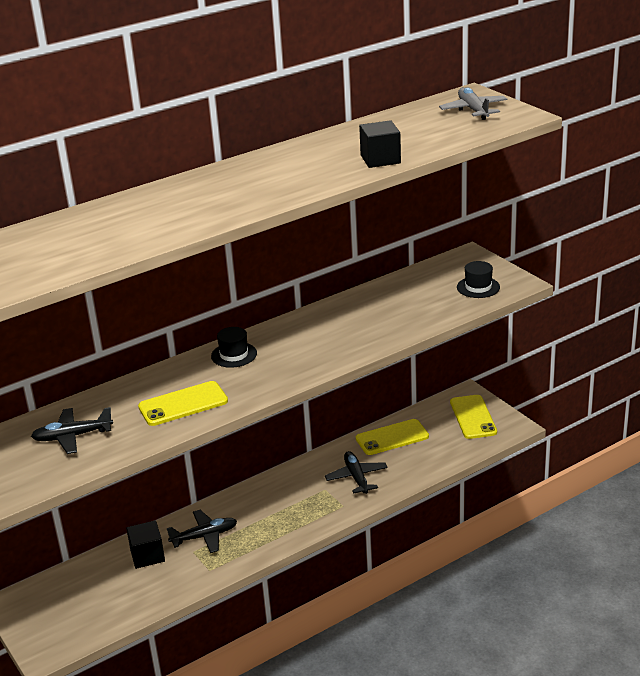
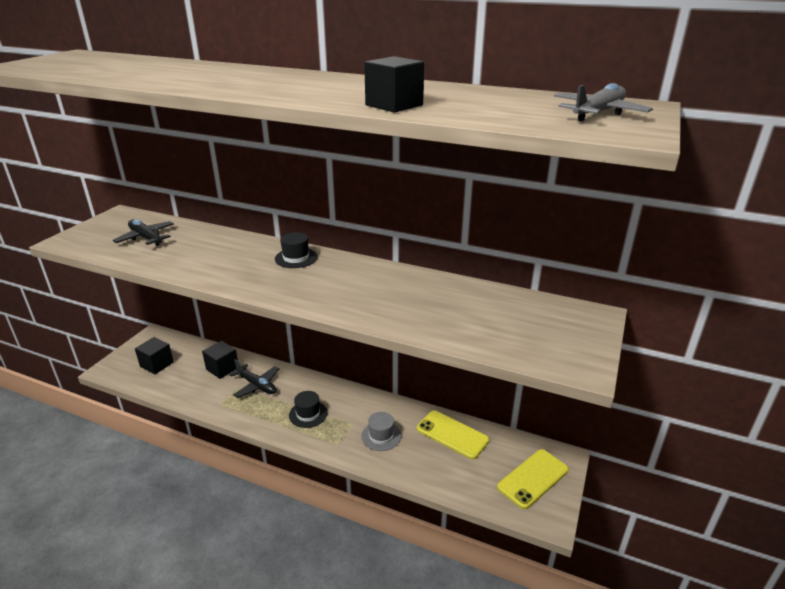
camera: 55 degrees right, 0 degrees up
yellow phone [138,381,228,426] -> none
black plane [325,451,388,494] -> grey hat [361,412,401,451]
black hat [457,261,500,298] -> black hat moved to [289,391,327,428]
none -> black cube [135,337,174,374]

